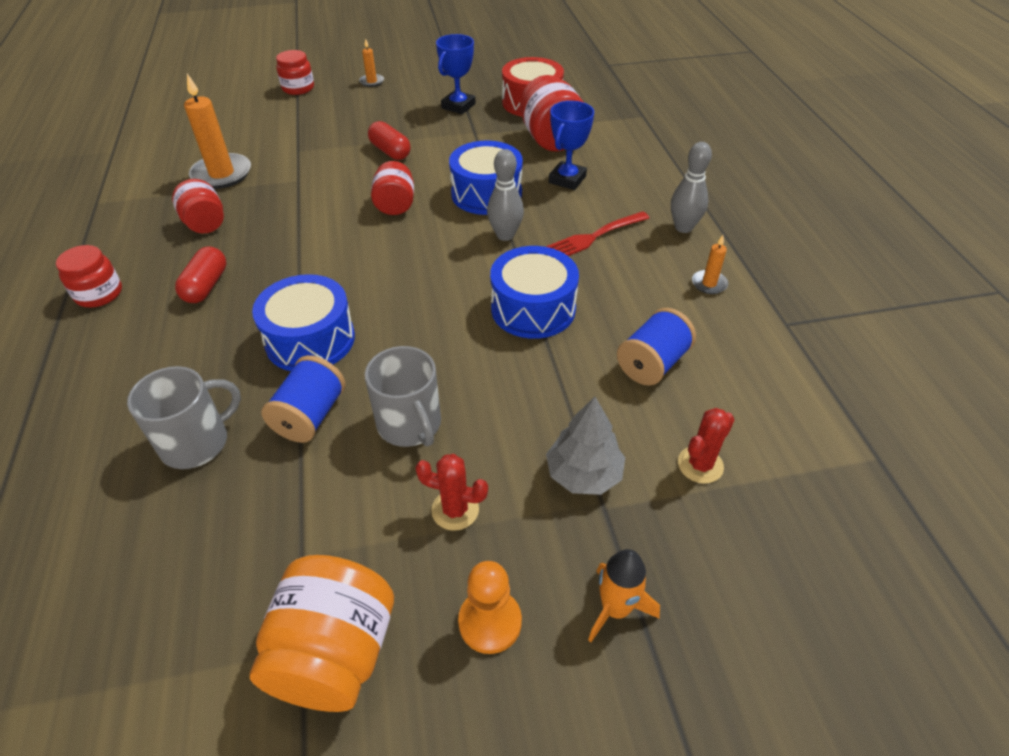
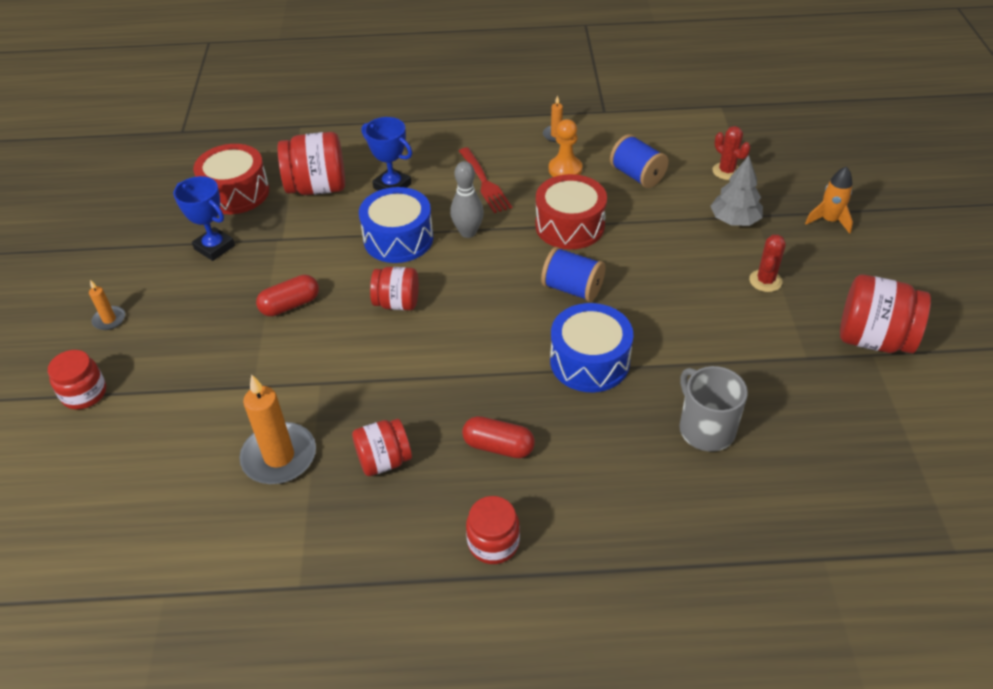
camera: 80 degrees left, 0 degrees up
orange jar [250,555,394,712] -> red jar [840,275,931,353]
blue spool [261,355,346,443] -> blue spool moved to [541,247,605,302]
grey mug [365,346,441,447] -> none
orange pawn [458,561,522,654] -> orange pawn moved to [549,119,582,177]
blue drum [490,246,579,339] -> red drum [535,174,607,249]
grey bowling pin [671,142,712,233] -> none

